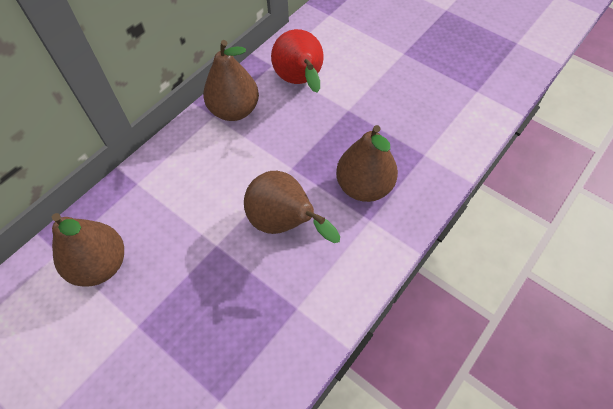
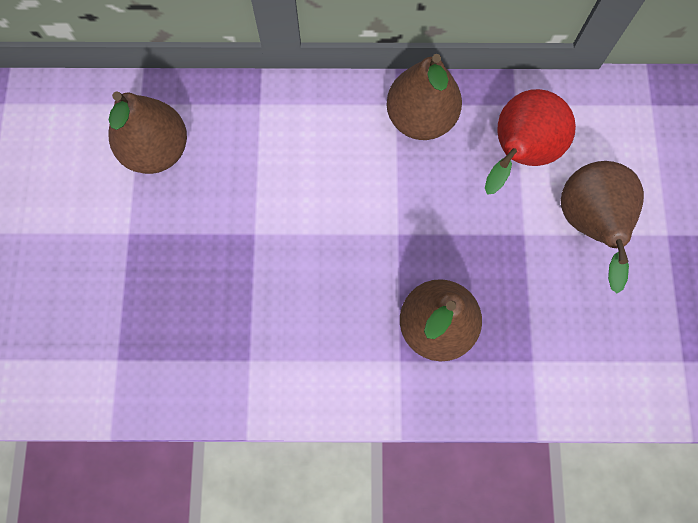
camera: 50 degrees right, 15 degrees up
brown pear [244,171,340,243] -> brown pear moved to [561,161,644,293]

